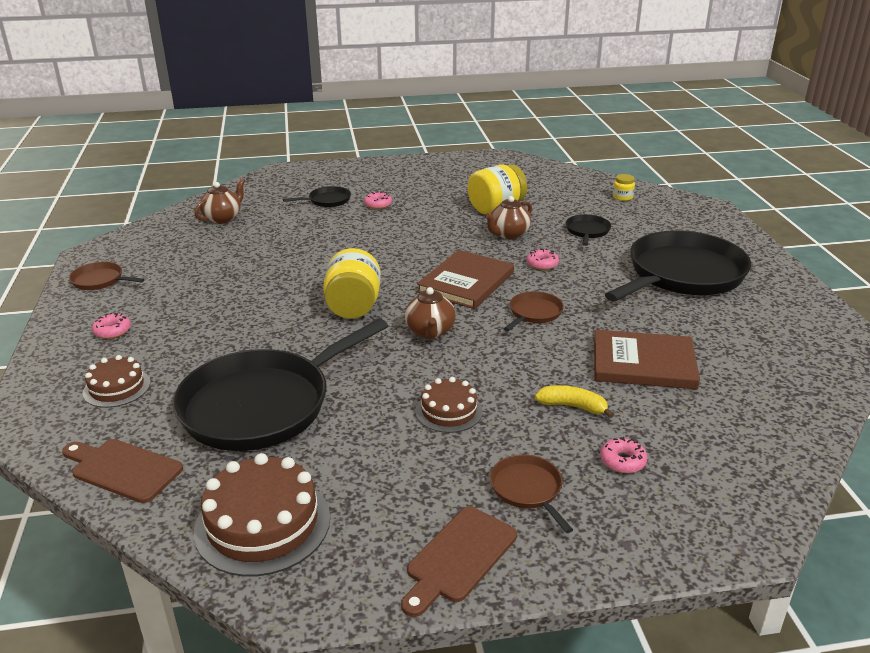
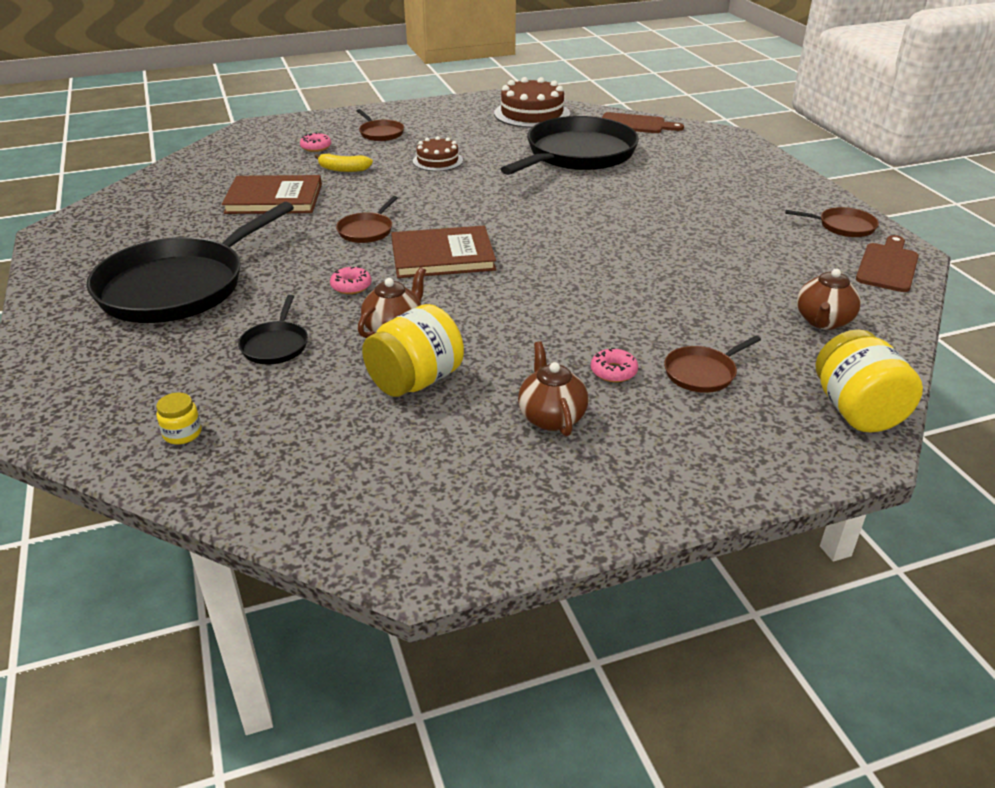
camera: 170 degrees right, 5 degrees up
brown cake [83,355,150,408] -> none
pink donut [92,313,131,339] -> none
black pan [283,186,351,207] -> brown pan [664,336,761,393]
yellow jar [323,248,381,319] -> yellow jar moved to [815,329,923,432]
brown cutting board [401,506,517,617] -> brown cutting board moved to [856,235,919,292]
brown teapot [405,287,456,339] -> brown teapot moved to [518,341,588,436]
brown book [417,250,514,309] -> brown book turned 60 degrees clockwise [391,225,496,278]

